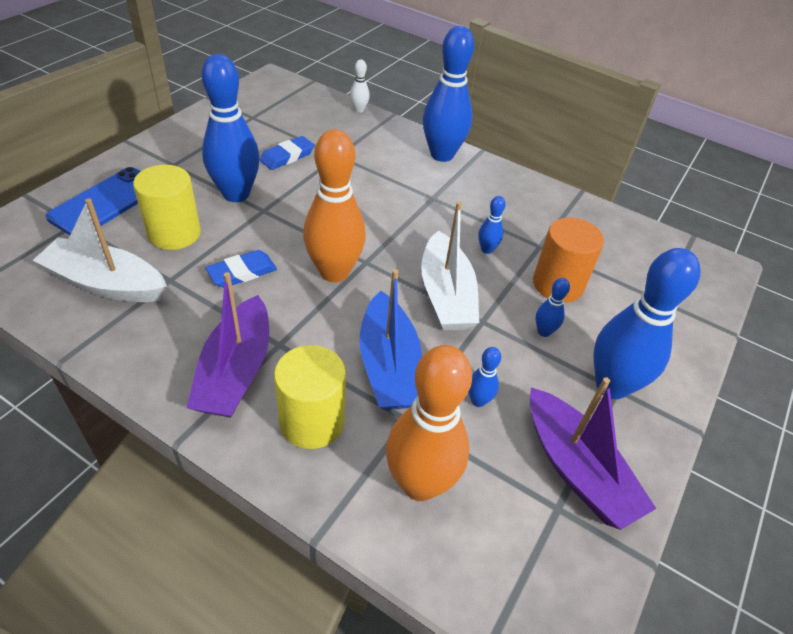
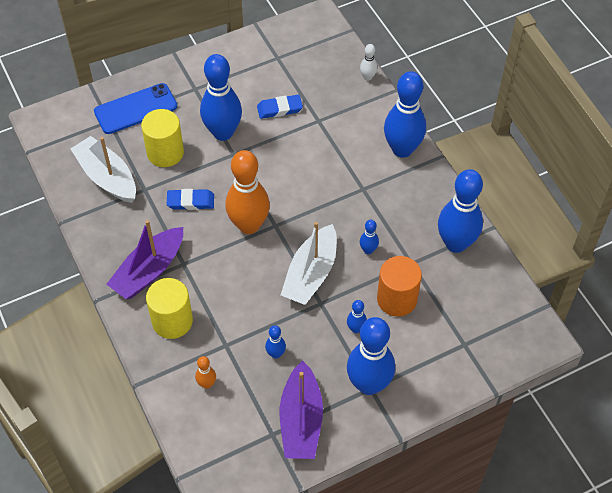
camera: 35 degrees right, 10 degrees up
blue boat [360,269,422,410] -> none
orange bowling pin [386,345,472,501] -> orange bowling pin [195,356,216,389], size x0.44
none -> blue bowling pin [438,169,483,253]

